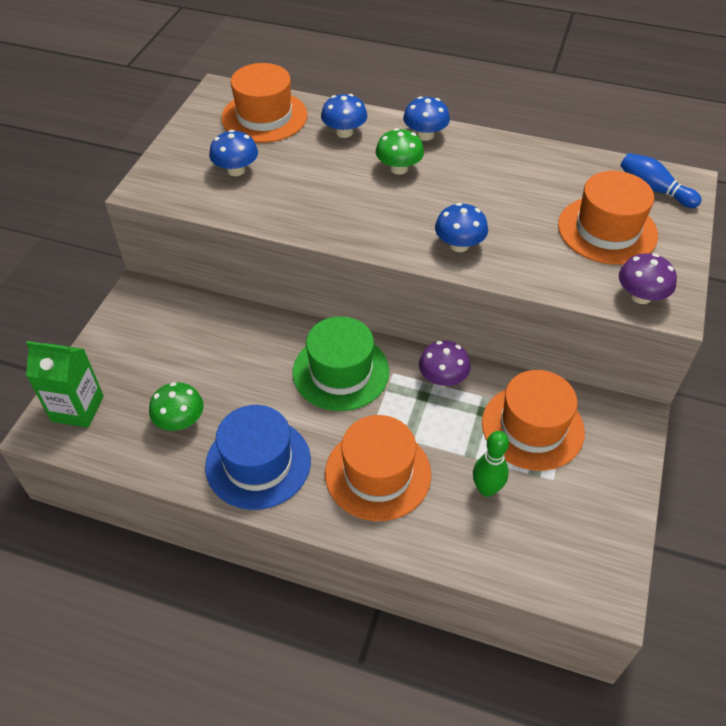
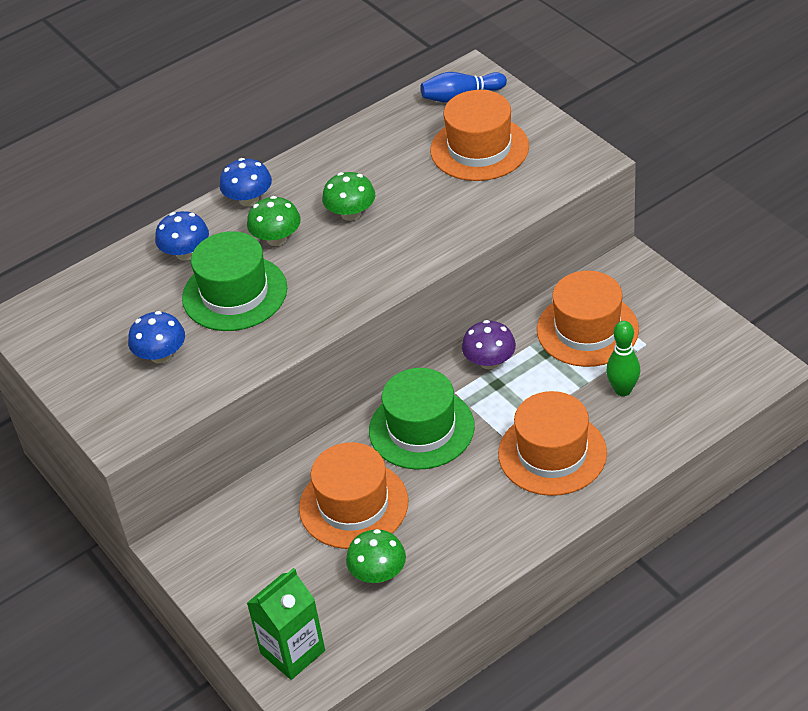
camera: 50 degrees left, 5 degrees down
blue hat [205,405,311,510] -> none
orange hat [221,63,307,143] -> orange hat moved to [299,442,408,549]
blue mushroom [435,203,488,252] -> none
purple mushroom [619,253,677,304] -> none
none -> green hat [182,231,287,331]
none -> green mushroom [322,172,375,221]

